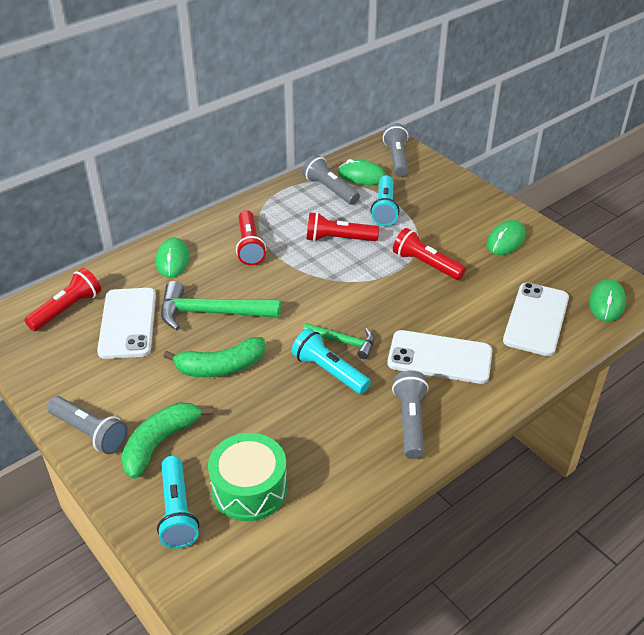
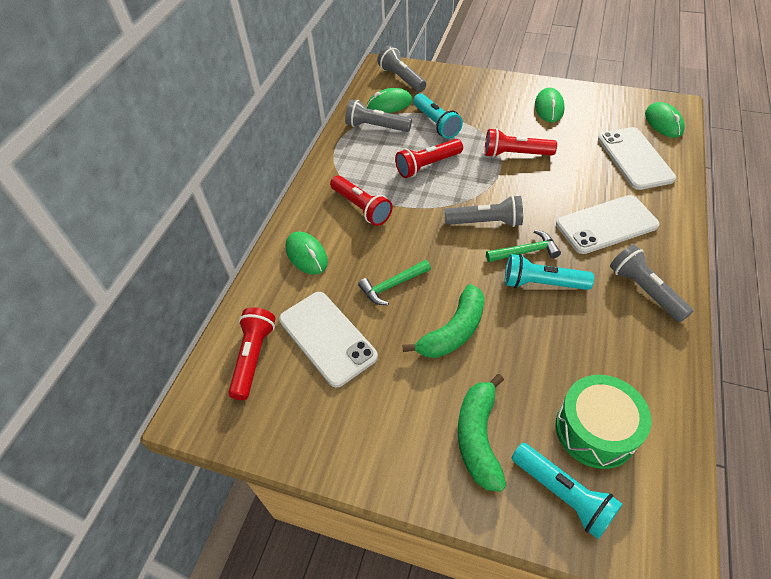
camera: 30 degrees left, 10 degrees up
grey flashlight [47,396,128,454] -> grey flashlight moved to [444,195,523,227]
green hammer [161,281,281,330] -> green hammer [358,260,431,305], size x0.59

